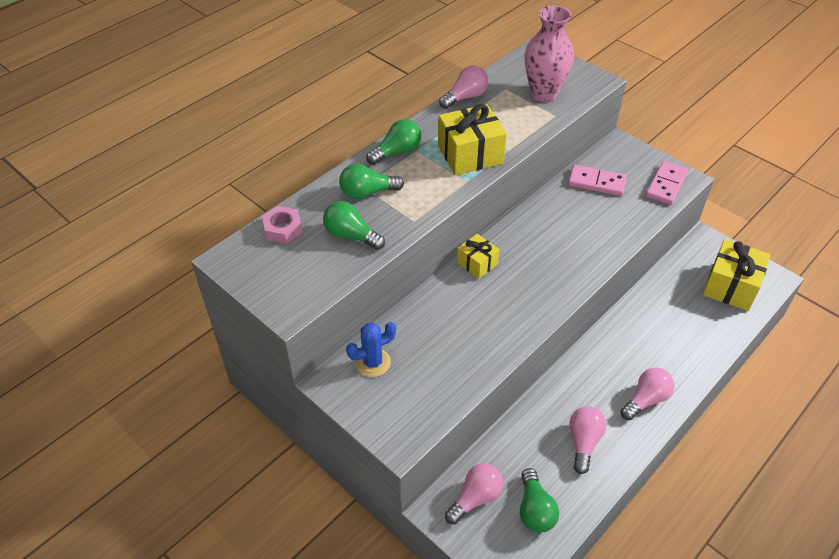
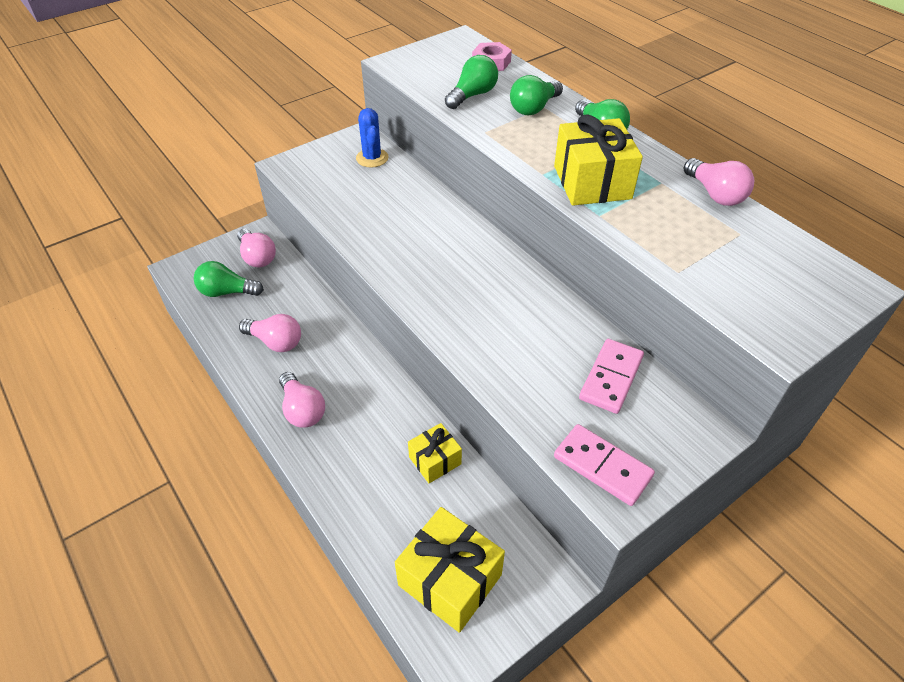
camera: 100 degrees right, 0 degrees up
green light bulb [339,164,404,199] -> green light bulb turned 135 degrees counterclockwise [510,75,563,115]
yellow gift [457,234,500,279] -> yellow gift moved to [408,423,462,483]
pink vase [524,6,574,102] -> none

